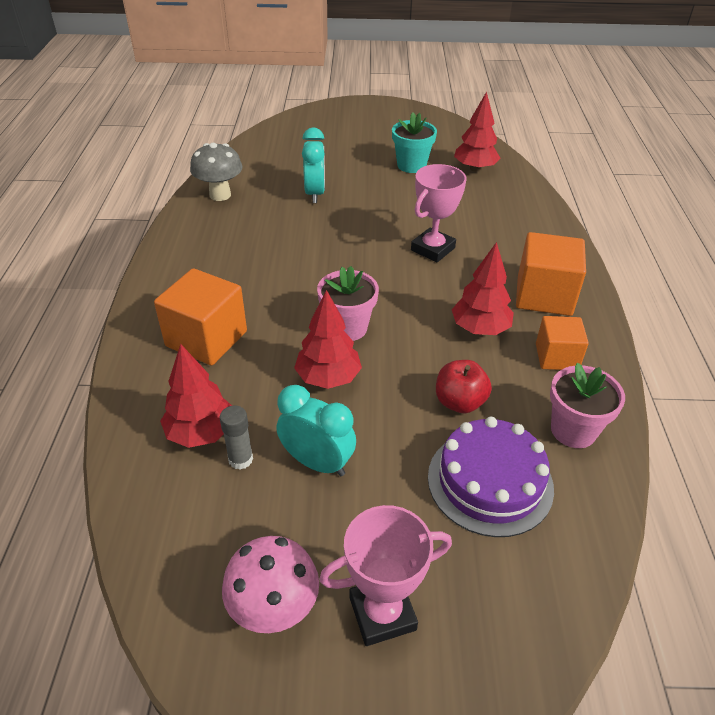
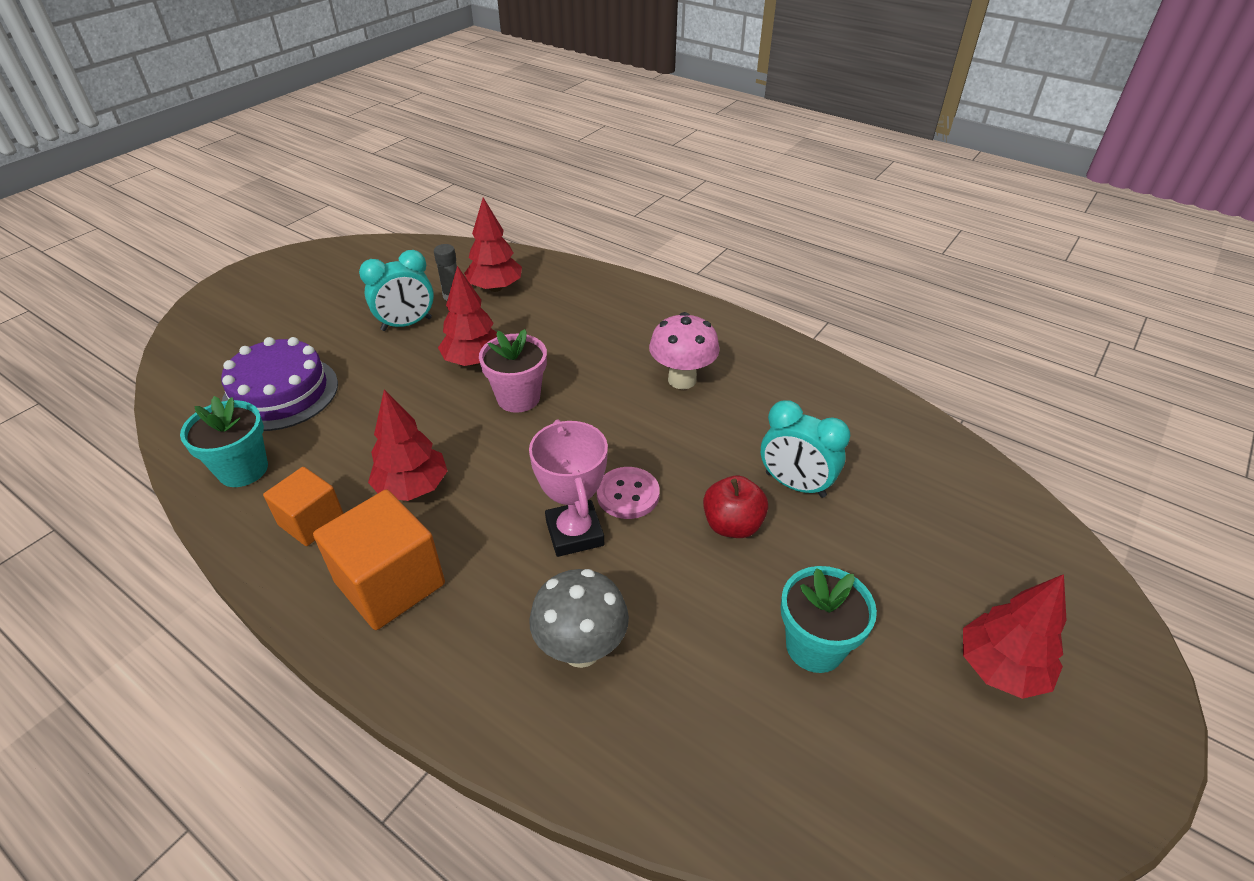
camera: 125 degrees right, 0 degrees up
orange cube [154,268,247,366] -> none
grey mushroom [190,143,243,201] -> grey mushroom moved to [529,569,629,668]
pink mushroom [222,536,319,633] -> pink mushroom moved to [649,312,720,389]
pink trophy [319,505,452,646] -> none
red apple [436,360,492,413] -> red apple moved to [703,476,768,538]
red tree [454,92,501,171] -> red tree moved to [963,574,1067,699]
pink flower pot [550,363,625,448] -> turquoise flower pot [180,396,268,487]
none -> pink button [597,467,660,519]

